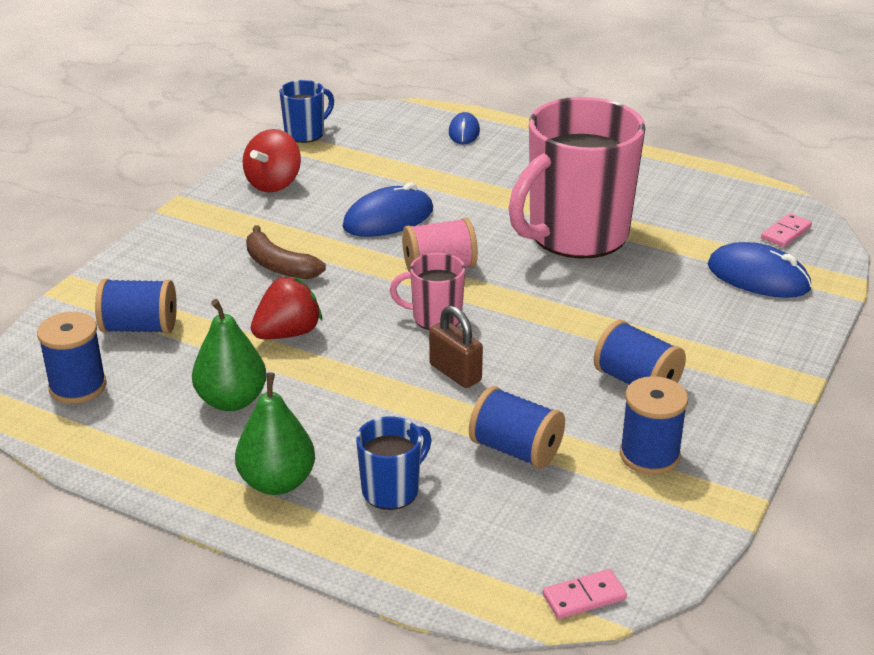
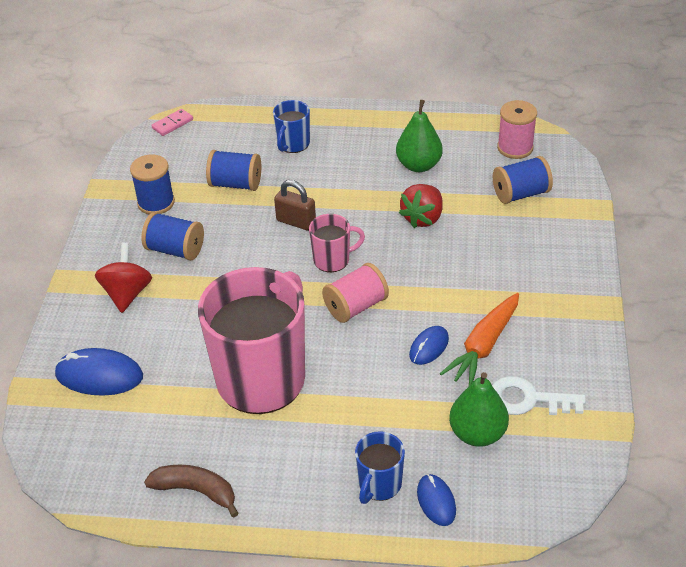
camera: 160 degrees right, 10 degrees up
blue spool [37,312,107,404] -> pink spool [497,100,537,159]
green pear [235,373,315,495] -> green pear moved to [449,372,509,447]
red spinning top [243,129,301,192] -> red spinning top moved to [95,243,152,313]
brown banana [246,225,326,279] -> brown banana moved to [144,465,239,518]
blue mug [279,80,334,143] -> blue mug moved to [355,431,405,504]
blue mouse [342,183,433,237] -> blue mouse [409,326,449,365], size x0.61
pink domino [761,213,812,247] -> none
none -> orange carrot [440,293,519,386]
none -> white key [492,376,586,415]

